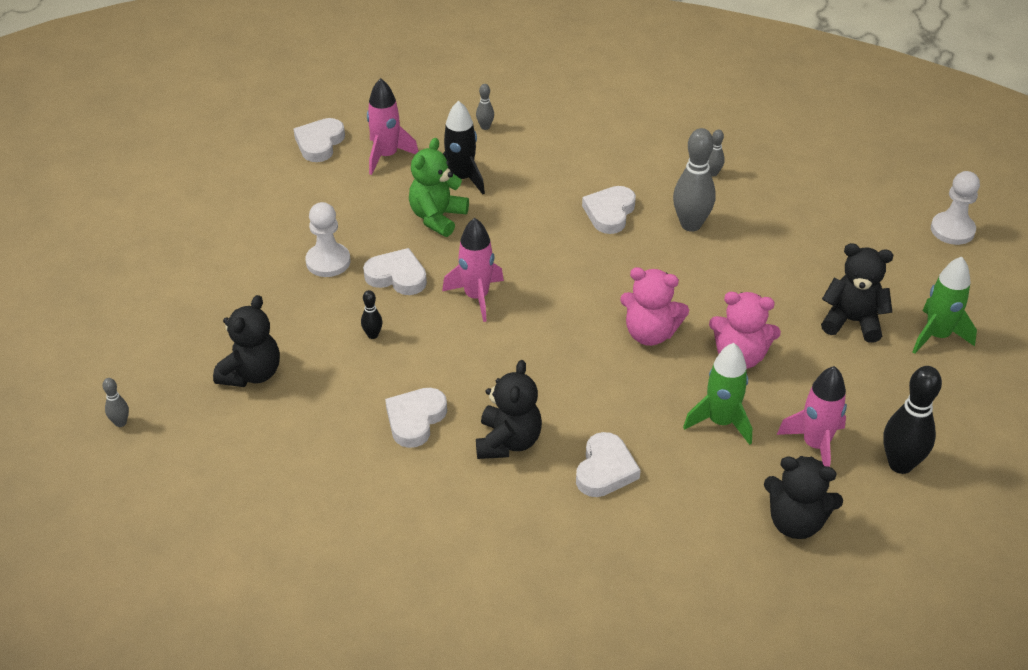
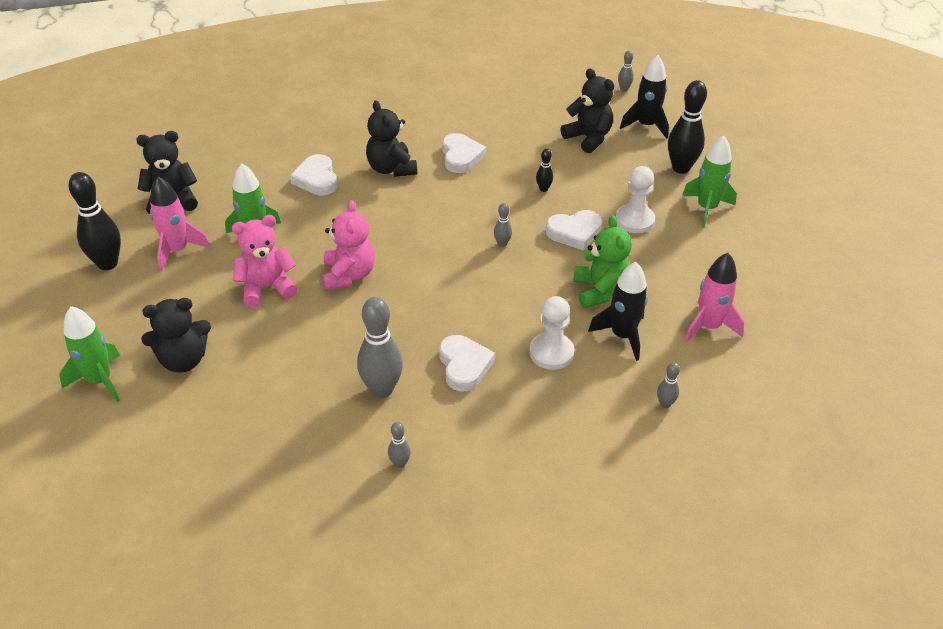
camera: 145 degrees right, 0 degrees up
black teddy bear [213,295,280,387] -> black teddy bear turned 150 degrees clockwise [560,68,614,153]
white heart [294,118,345,162] -> none
pink rocket [442,218,504,322] -> grey bowling pin [494,203,512,247]
pink teddy bear [620,267,689,346] -> pink teddy bear turned 105 degrees clockwise [322,200,375,290]
white pawn [931,171,980,245] -> white pawn moved to [529,296,574,370]
none -> black rocket [620,55,669,139]
none -> black bowling pin [668,80,707,174]
none -> green rocket [682,136,737,228]

